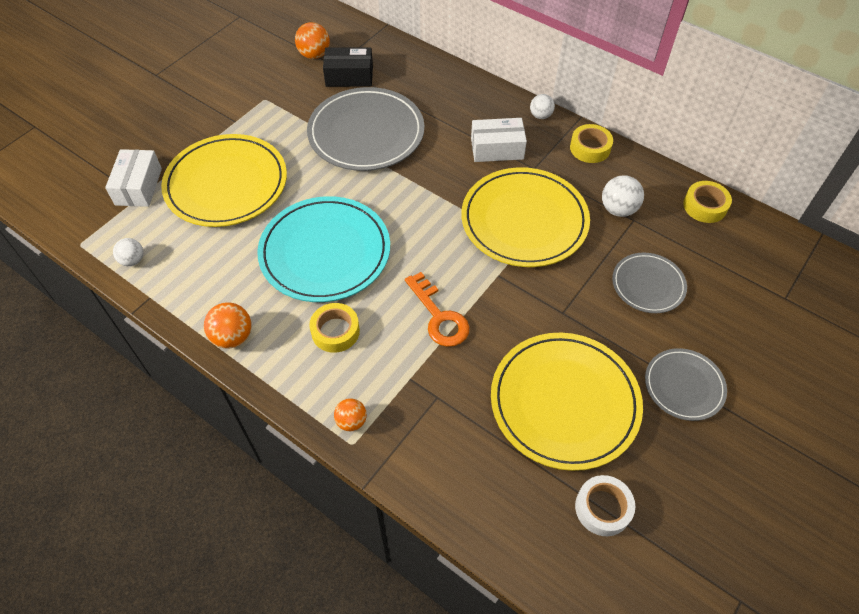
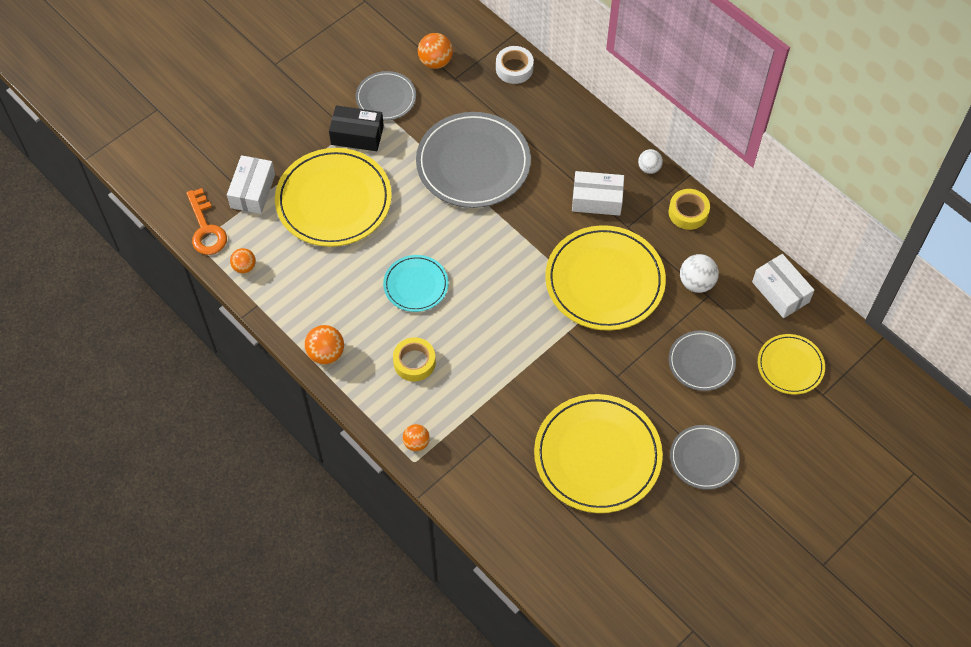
camera: 10 degrees right, 5 degrees up
white ball [113,238,144,266] -> orange ball [230,248,256,273]
turquoise plate [257,196,390,302] -> turquoise plate [383,255,449,312], size x0.54
black box [323,48,373,87] -> black box moved to [329,106,384,151]
orange key [405,272,470,347] -> orange key moved to [186,188,227,255]
white tape [575,475,635,536] -> white tape moved to [496,46,534,84]
yellow tape [683,181,732,223] -> white box [752,254,815,318]
none -> grey plate [356,71,416,121]
none -> yellow plate [758,334,825,395]

